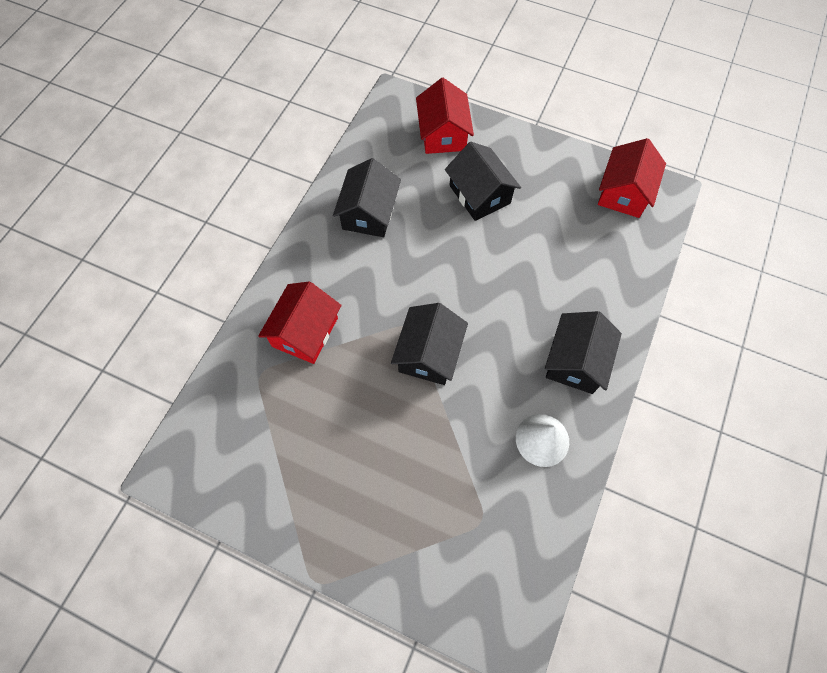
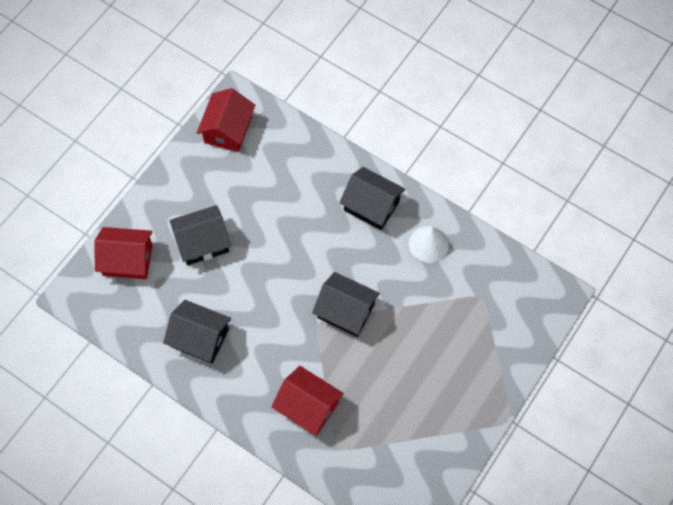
camera: 80 degrees left, 0 degrees up
red house [598,138,666,218] -> red house turned 75 degrees clockwise [197,88,256,152]

